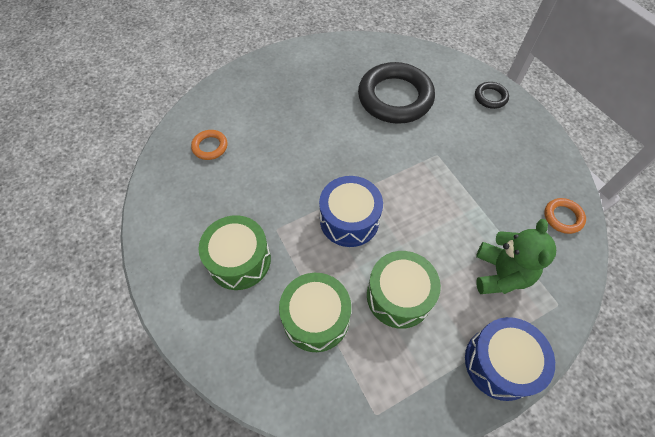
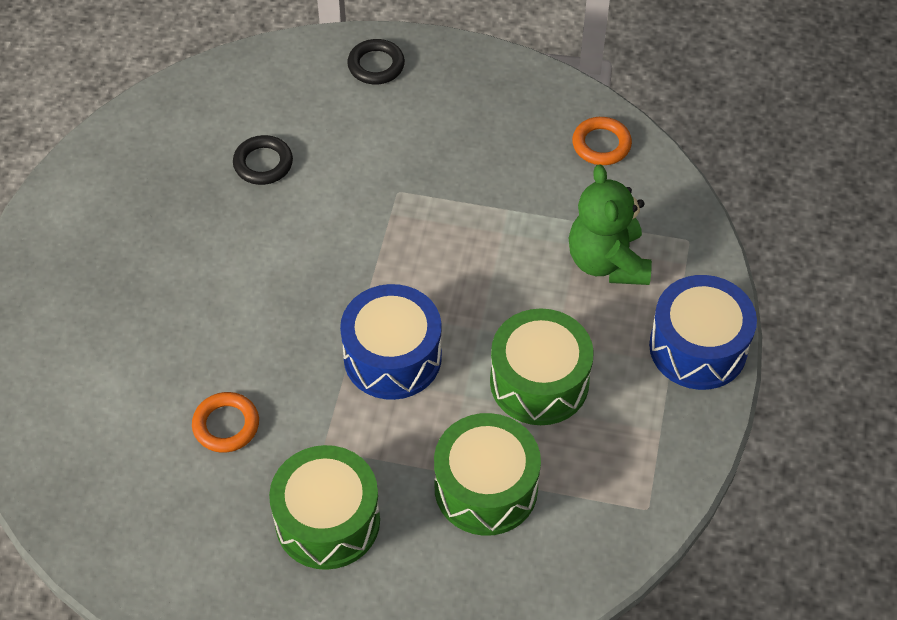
camera: 50 degrees left, 5 degrees down
orange ring [191,130,227,160] -> orange ring moved to [192,392,259,453]
black ring [358,62,435,124] -> black ring [233,135,293,185], size x0.44
green teddy bear [476,219,556,294] -> green teddy bear turned 150 degrees counterclockwise [569,164,652,285]

